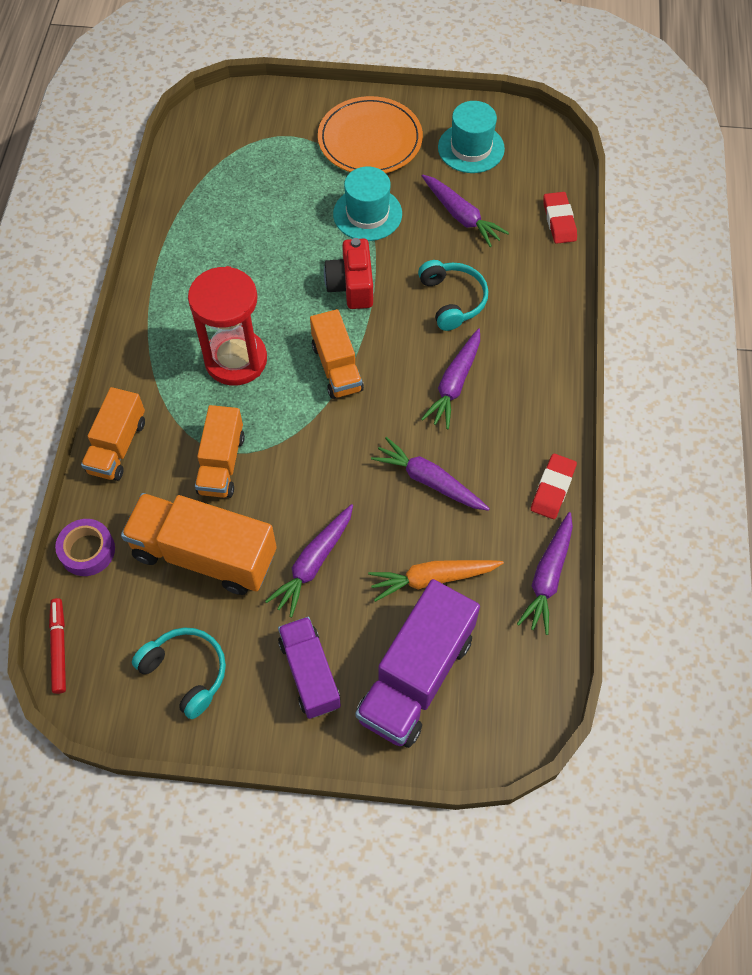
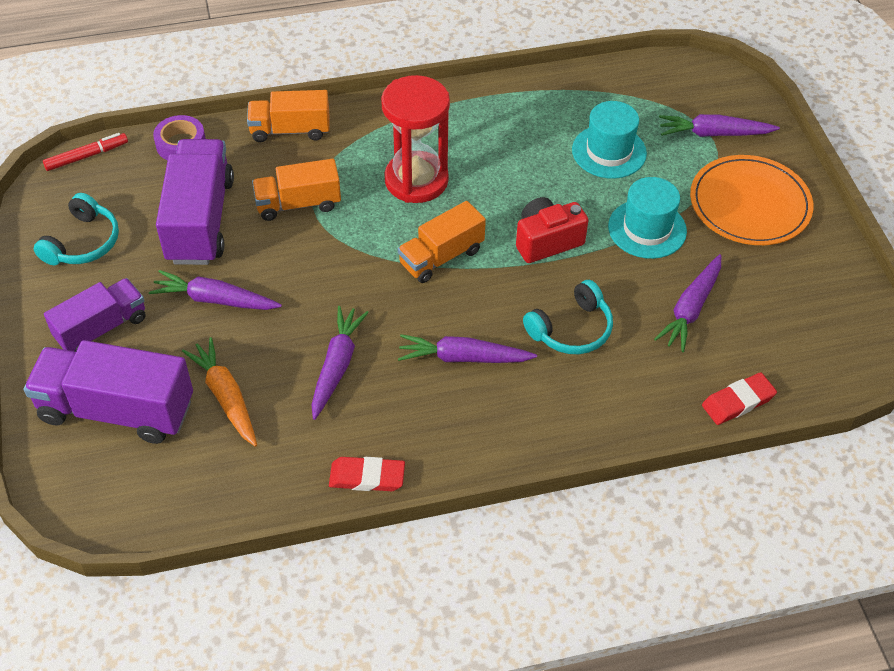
camera: 70 degrees right, 10 degrees down
orange truck [121,493,277,595] -> purple truck [156,139,234,265]
turquoise hat [438,101,505,173] -> turquoise hat moved to [572,101,647,179]
purple carrot [517,512,573,635] -> purple carrot moved to [659,114,780,137]

